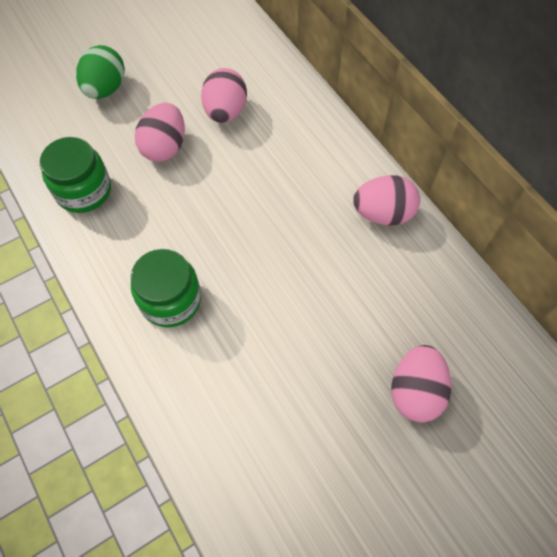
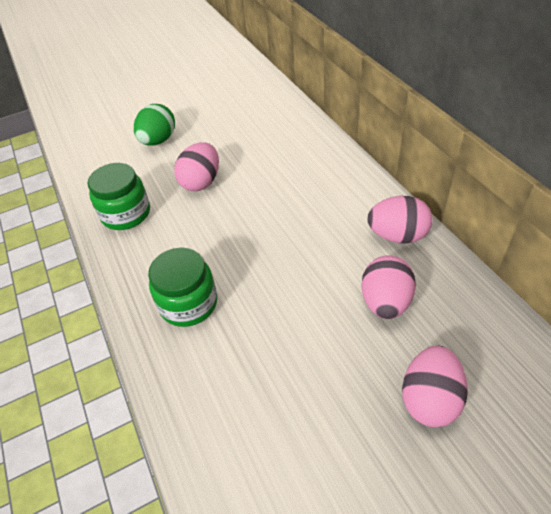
camera: 10 degrees right, 15 degrees down
pink egg [201,68,247,123] -> pink egg moved to [361,255,416,319]

